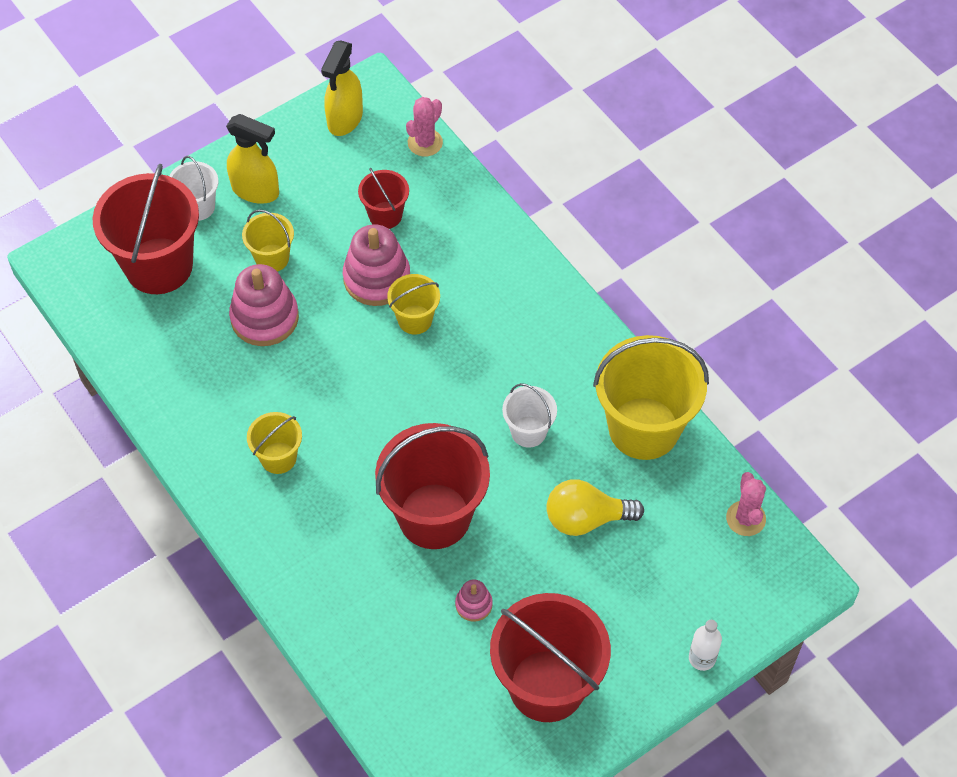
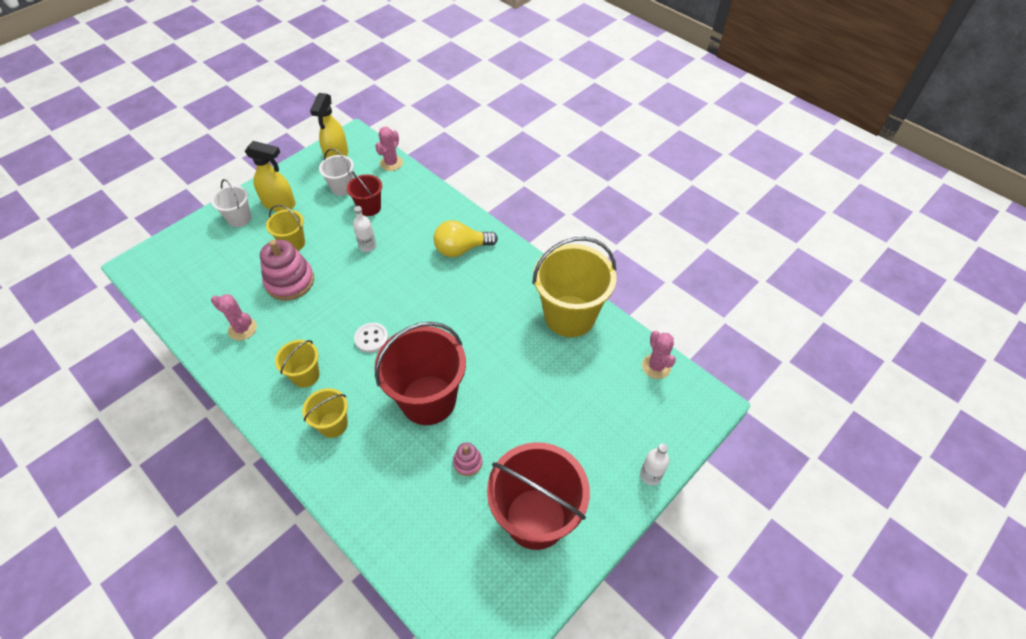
camera: 10 degrees left, 5 degrees down
red bucket [93,164,199,294] -> none
pink stacking toy [343,225,410,306] -> white bottle [353,206,376,252]
yellow bucket [387,274,440,335] -> yellow bucket moved to [302,388,348,438]
white bucket [502,383,557,448] -> white bucket moved to [319,149,354,196]
yellow light bulb [546,479,644,536] -> yellow light bulb moved to [434,220,498,257]
none -> pink cactus [211,294,257,341]
none -> white button [354,323,388,353]

